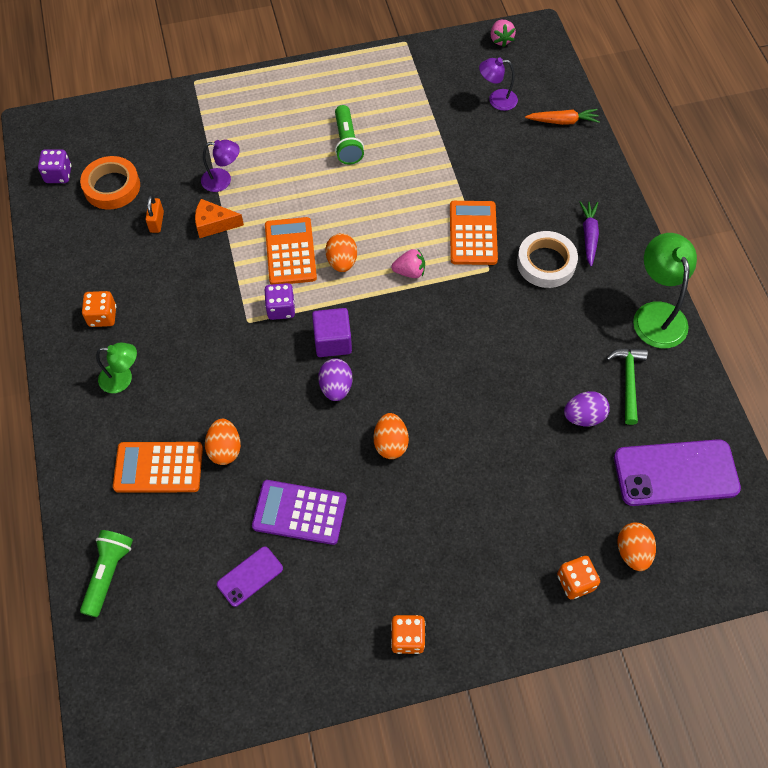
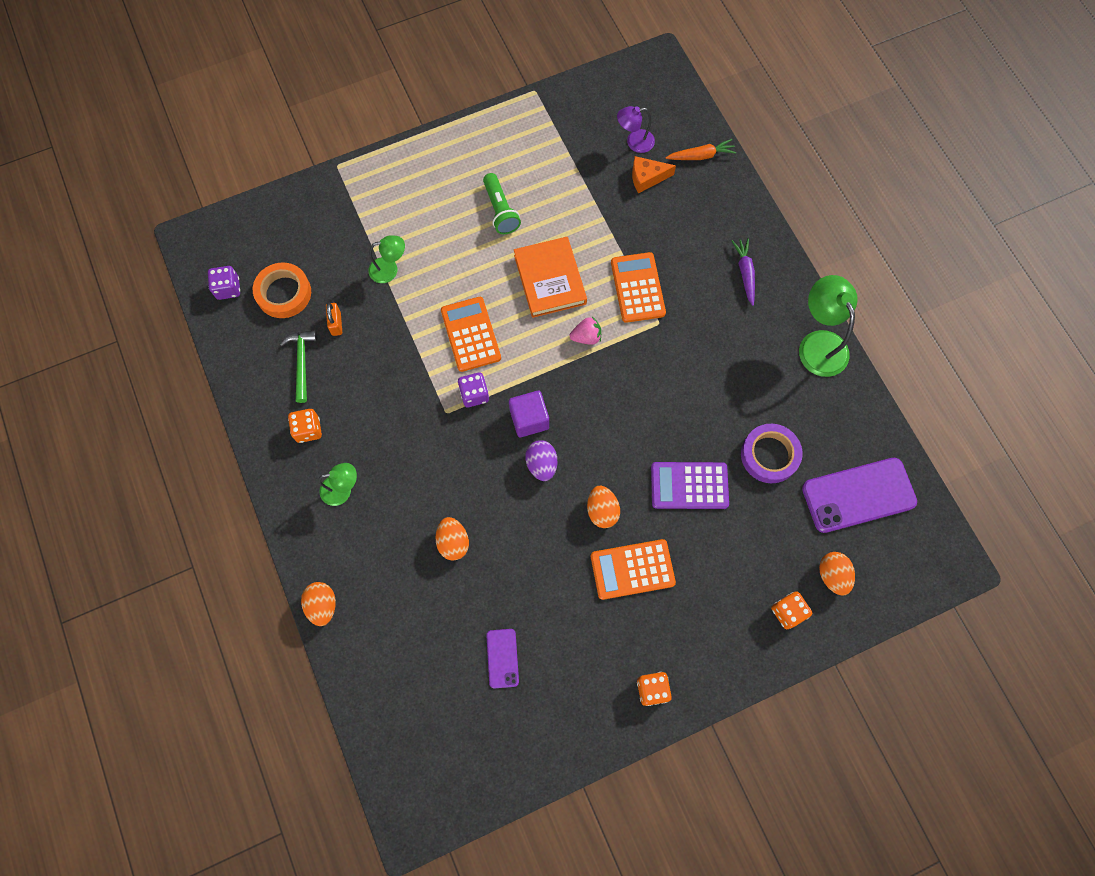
camera: 10 degrees left, 10 degrees up
green flashlight [80,530,133,617] -> none
orange calculator [113,442,203,493] -> orange calculator moved to [591,539,676,600]
orange cheese [195,199,244,238] -> orange cheese moved to [632,156,676,193]
purple lamp [201,140,240,192] -> green lamp [368,235,405,283]
purple phone [217,546,283,607] -> purple phone turned 45 degrees counterclockwise [486,629,519,689]
purple calculator [252,480,347,545] -> purple calculator moved to [651,462,729,509]
orange egg [325,233,357,272] -> orange egg moved to [301,582,336,626]
pink strawberry [491,20,516,47] -> none
white tape [517,231,578,288] -> none
purple egg [564,391,610,426] -> purple tape [741,424,803,483]
green hammer [606,348,648,425] -> green hammer moved to [280,330,317,403]
none -> orange book [514,237,587,318]

